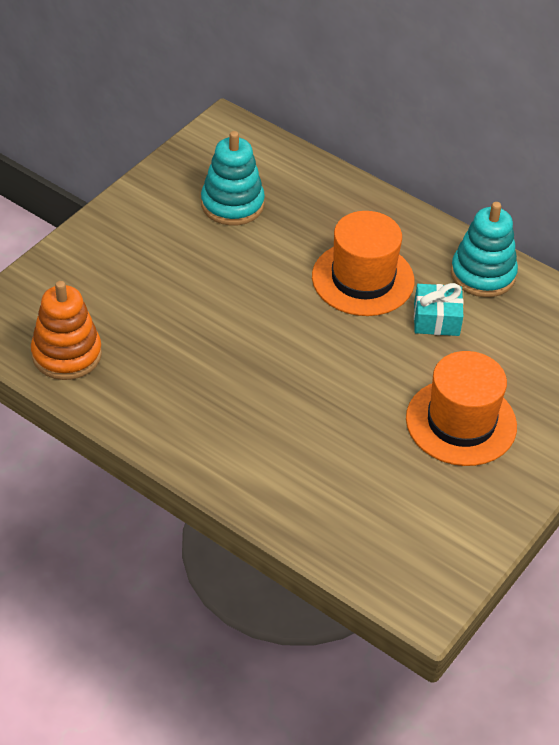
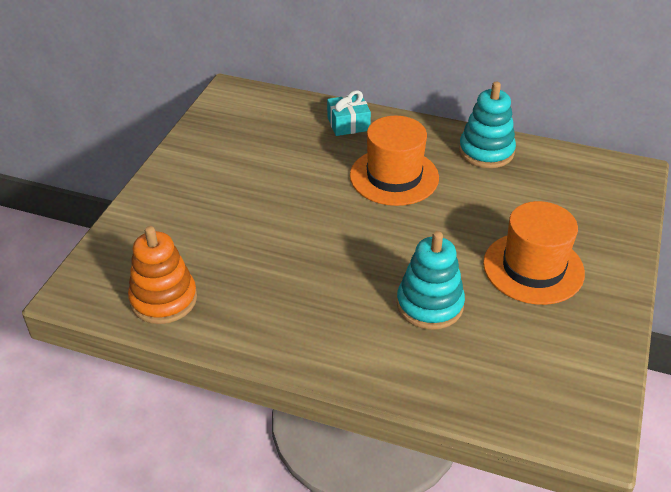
camera: 15 degrees left, 5 degrees down
turquoise stacking toy [201,131,265,226] -> turquoise stacking toy moved to [397,231,465,330]
turquoise gift [414,283,464,336] -> turquoise gift moved to [327,90,371,136]

